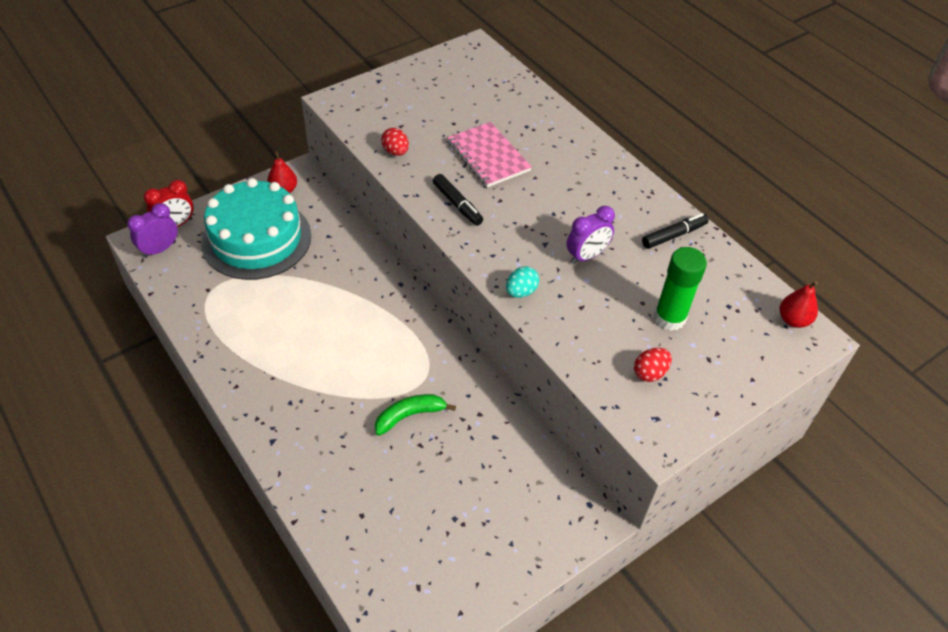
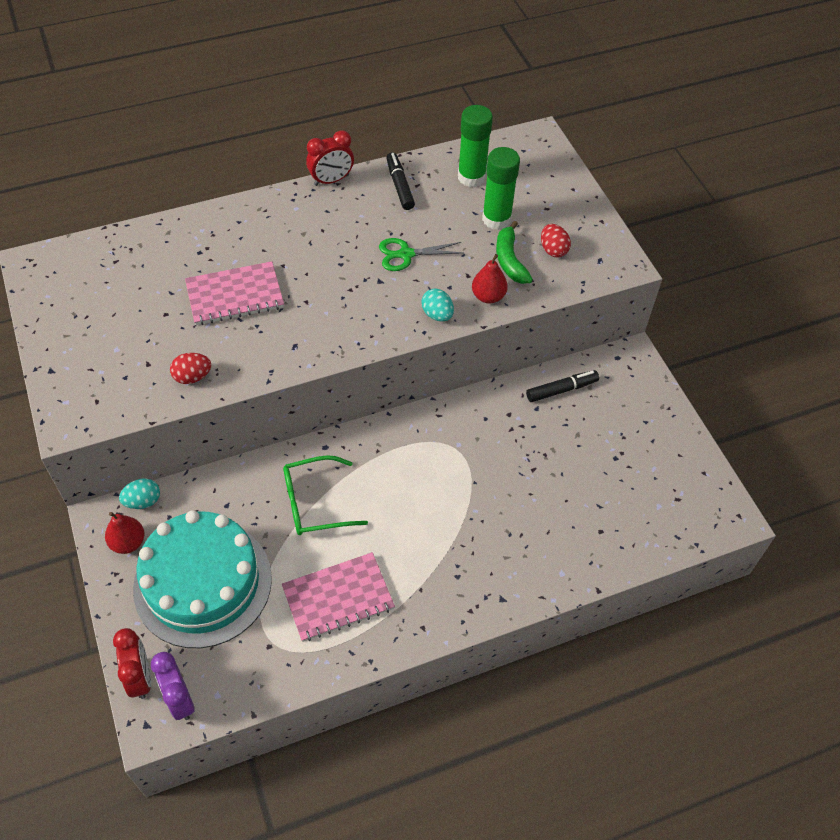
camera: 75 degrees left, 5 degrees up
green banana [375,394,456,436] -> green banana moved to [496,221,533,284]
black marker [433,174,483,226] -> black marker moved to [526,370,599,402]
purple clock [566,206,615,264] -> green scissors [379,238,463,271]
red pear [780,281,818,328] -> red pear moved to [472,254,508,304]
none -> turquoise egg [119,478,160,509]
none -> pink notebook [282,552,395,642]
none -> green glasses [283,455,368,535]
none -> red clock [306,130,354,186]
none -> green glue stick [458,105,493,187]

